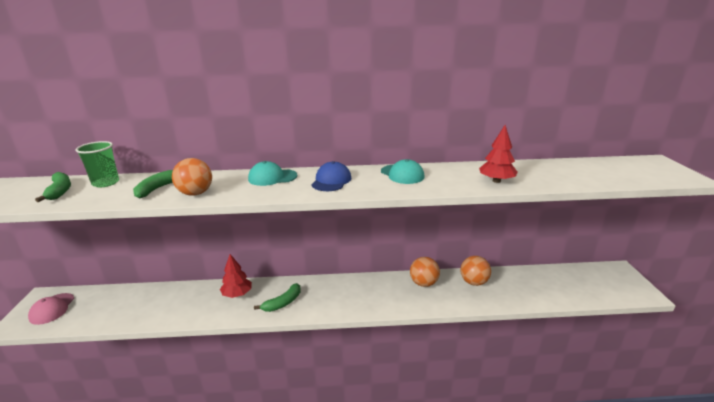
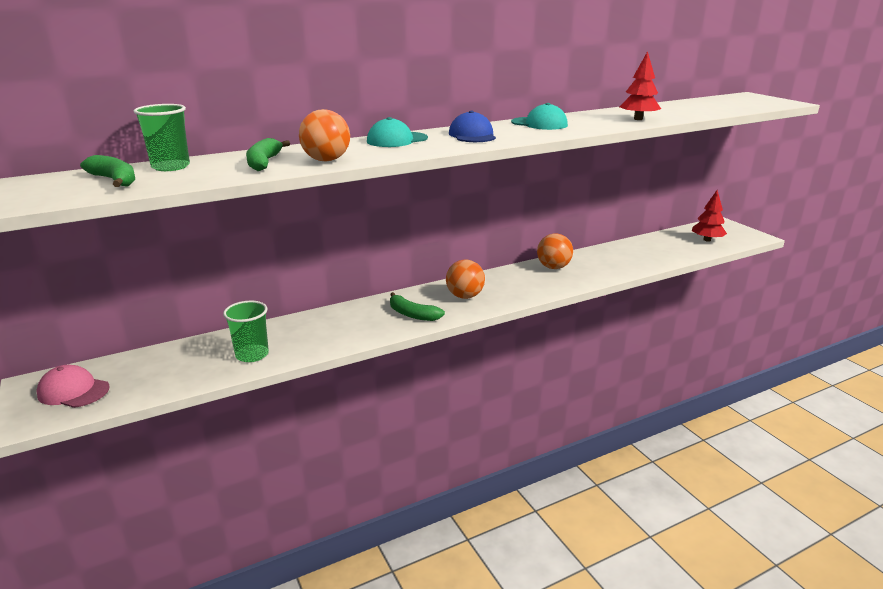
camera: 25 degrees left, 0 degrees up
pink cap [28,293,74,325] -> pink cap turned 135 degrees clockwise [36,365,110,408]
red tree [220,254,252,298] -> red tree moved to [692,190,727,242]
green banana [254,283,300,312] -> green banana turned 105 degrees clockwise [390,292,445,321]
orange ball [460,256,491,286] -> orange ball moved to [446,260,485,299]
none -> green cup [223,301,269,362]

